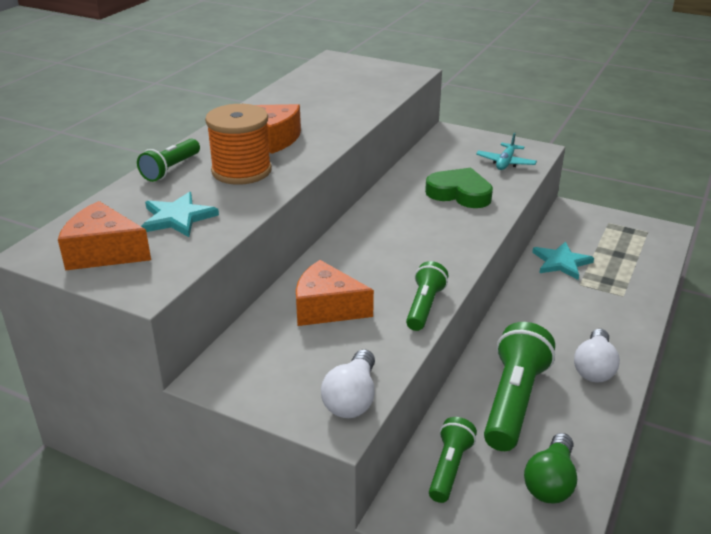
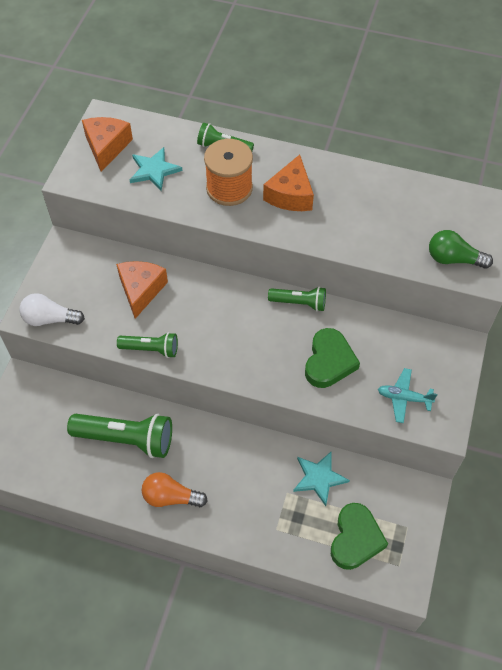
camera: 80 degrees right, 25 degrees up
green flashlight [429,417,477,503] -> green flashlight moved to [268,287,326,311]
green light bulb [524,433,577,504] -> green light bulb moved to [429,230,493,269]
white light bulb [574,329,620,382] -> orange light bulb [142,472,208,507]
none -> green heart [331,503,388,570]

